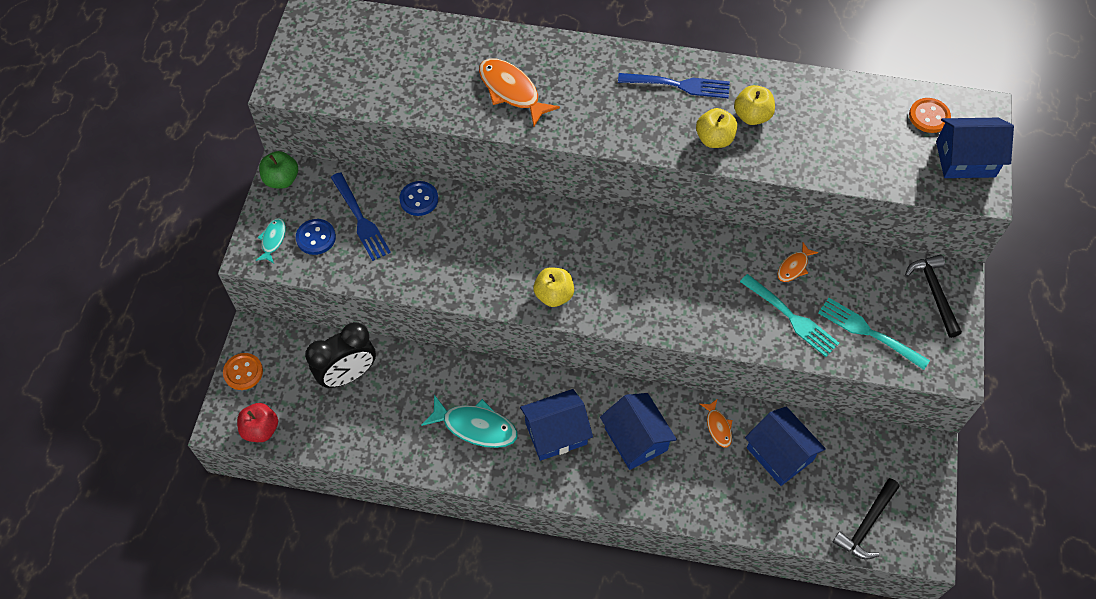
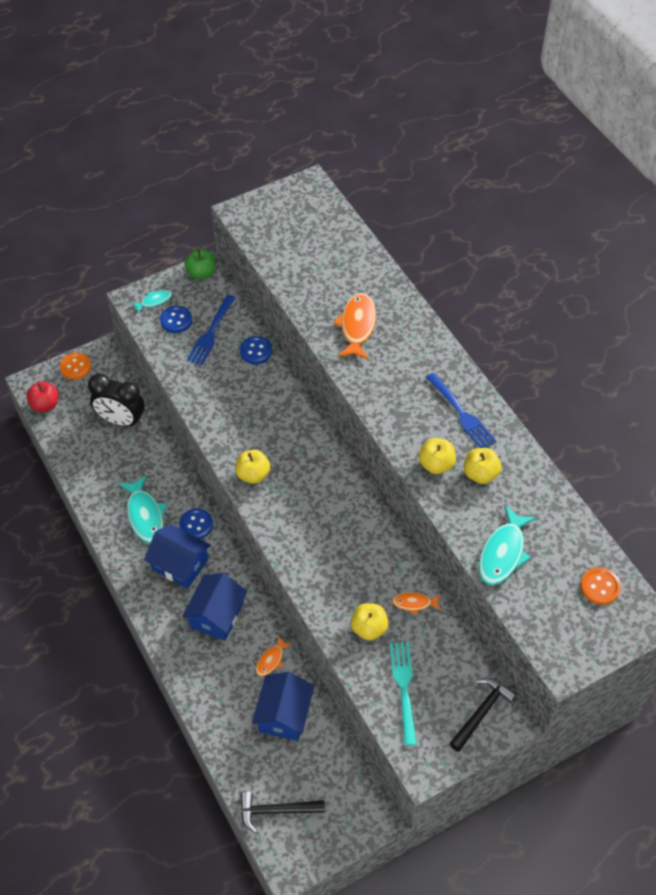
camera: 50 degrees right, 5 degrees down
turquoise fork [740,274,839,357] -> yellow apple [351,603,389,641]
blue house [936,118,1014,178] -> none
none -> blue button [179,509,213,539]
none -> turquoise fish [478,505,537,585]

